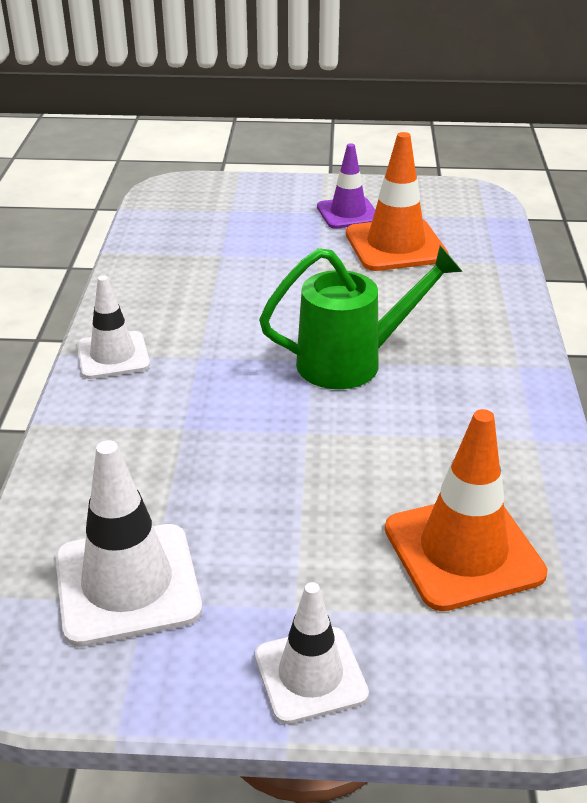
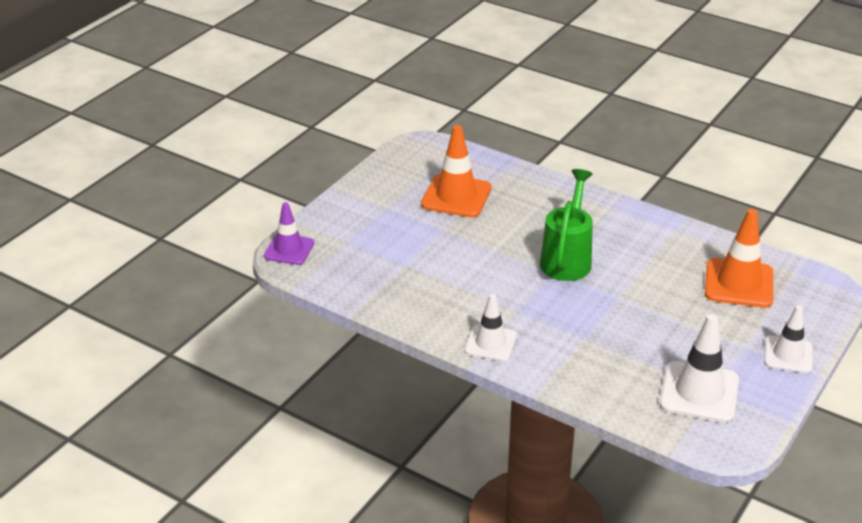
camera: 60 degrees left, 0 degrees up
purple traffic cone [317,143,375,229] -> purple traffic cone moved to [264,202,314,265]

